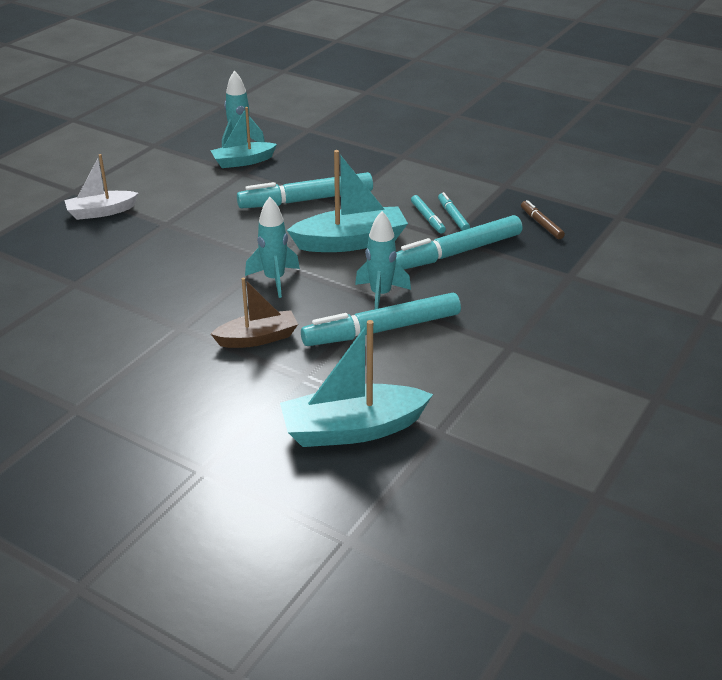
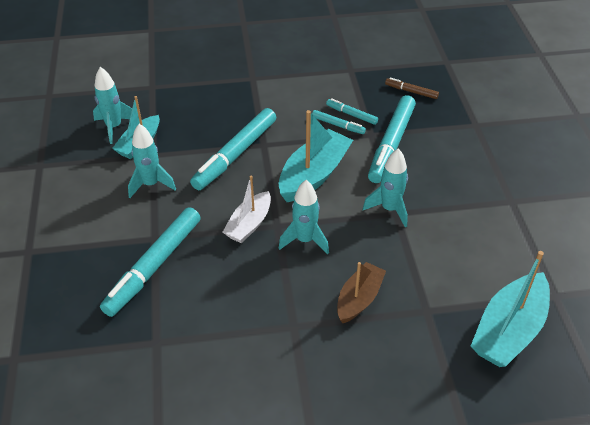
camera: 40 degrees left, 10 degrees up
white boat [64,154,138,220] -> white boat moved to [223,176,271,243]
turquoise marker [301,293,461,346] -> turquoise marker moved to [100,207,201,317]
none -> turquoise rocket [128,124,176,198]

